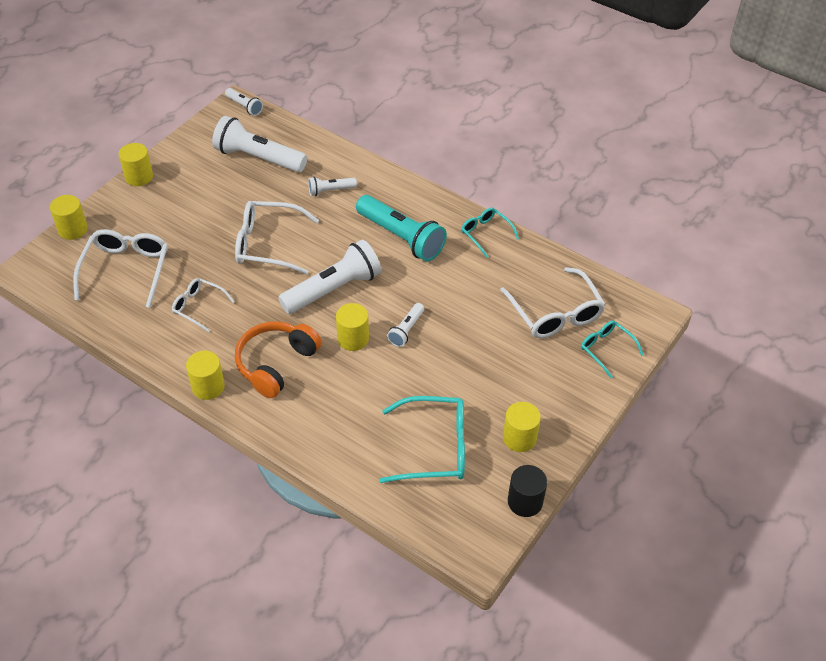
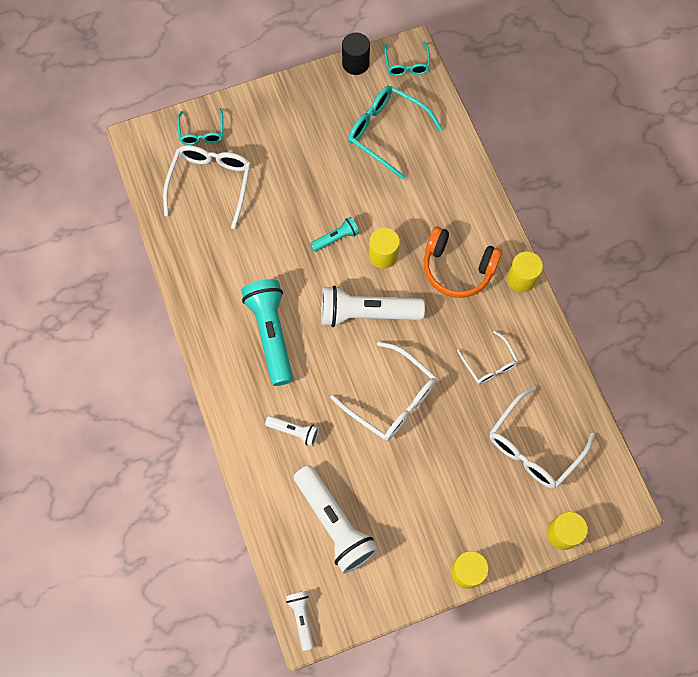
camera: 145 degrees left, 20 degrees up
orange headphones [235,321,322,398] -> orange headphones turned 45 degrees clockwise [424,226,502,298]
white flashlight [387,303,424,347] -> turquoise flashlight [310,217,359,252]
turquoise glasses [461,207,519,258] -> turquoise glasses moved to [384,41,430,76]
yellow cylinder [503,402,541,452] -> none

